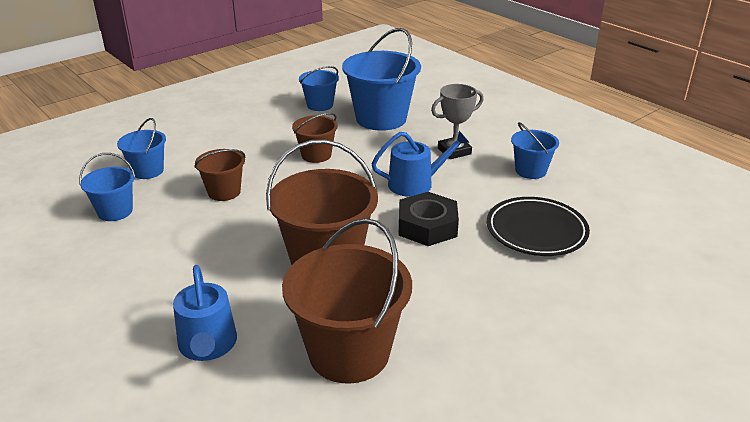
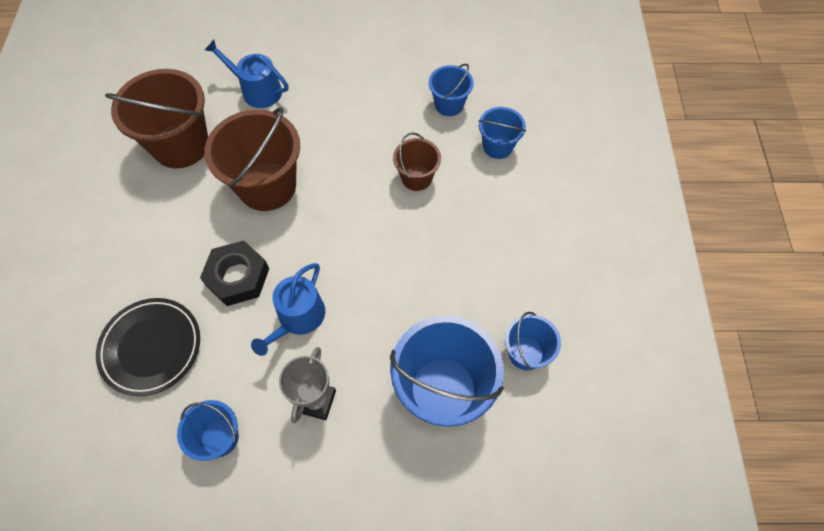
camera: 130 degrees right, 30 degrees up
brown bucket [292,113,338,163] -> none

